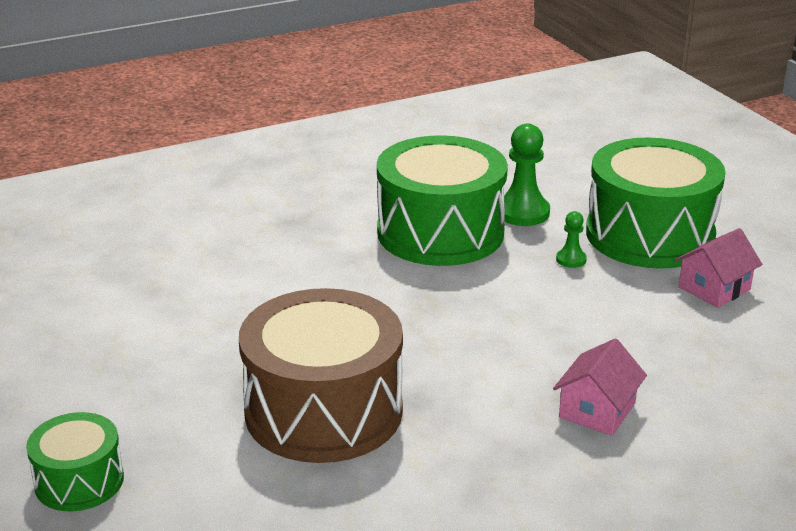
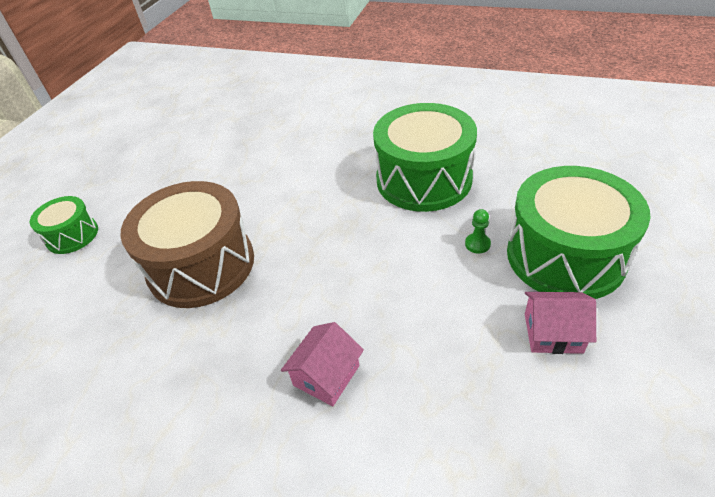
camera: 50 degrees right, 15 degrees up
green pawn [504,123,550,226] -> none
pink house [553,338,647,436] -> pink house turned 45 degrees counterclockwise [281,322,364,406]

